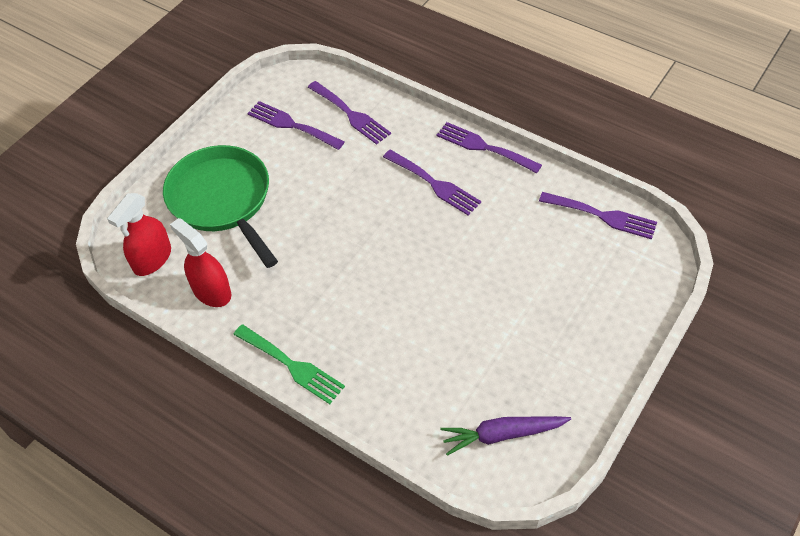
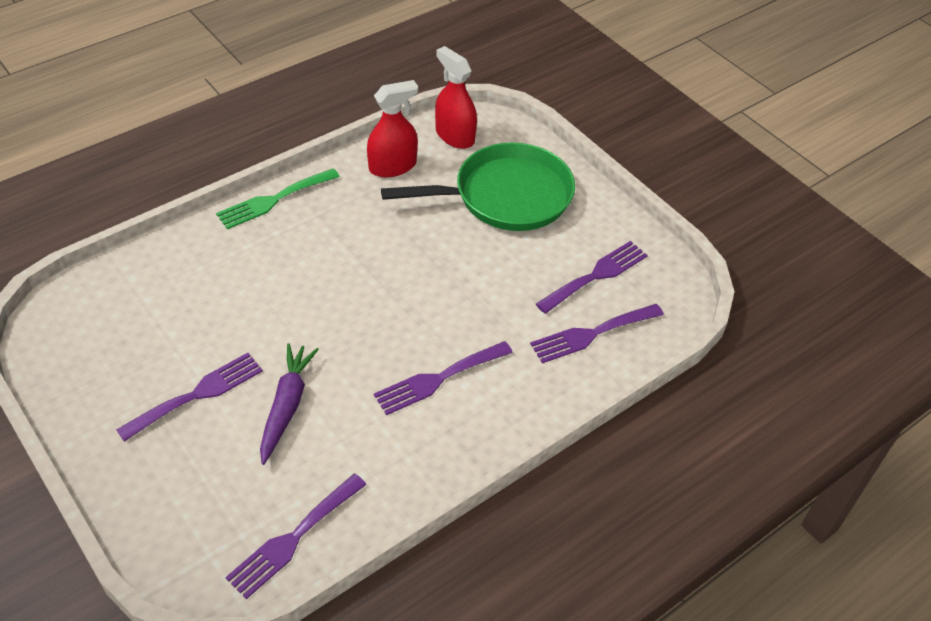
camera: 105 degrees right, 5 degrees down
purple fork [437,122,542,173] -> purple fork moved to [116,353,263,442]
purple carrot [440,416,571,456] -> purple carrot moved to [260,343,319,465]

